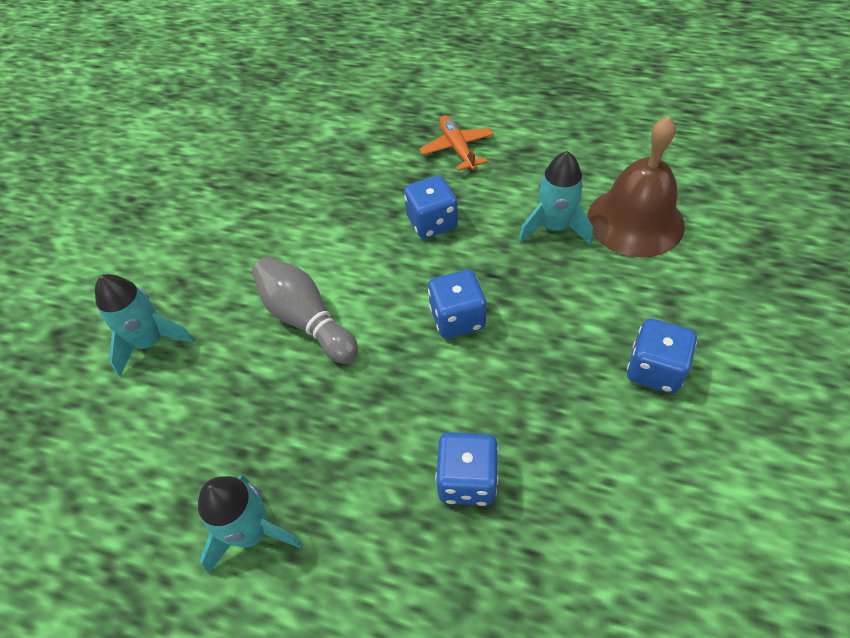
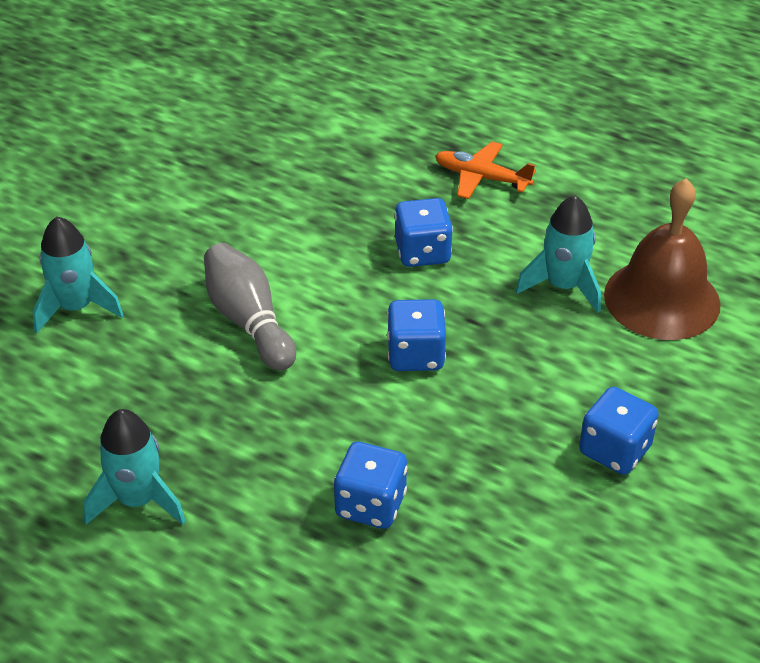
camera: 10 degrees right, 10 degrees down
orange plane [419,116,494,171] -> orange plane turned 60 degrees counterclockwise [435,141,536,199]

